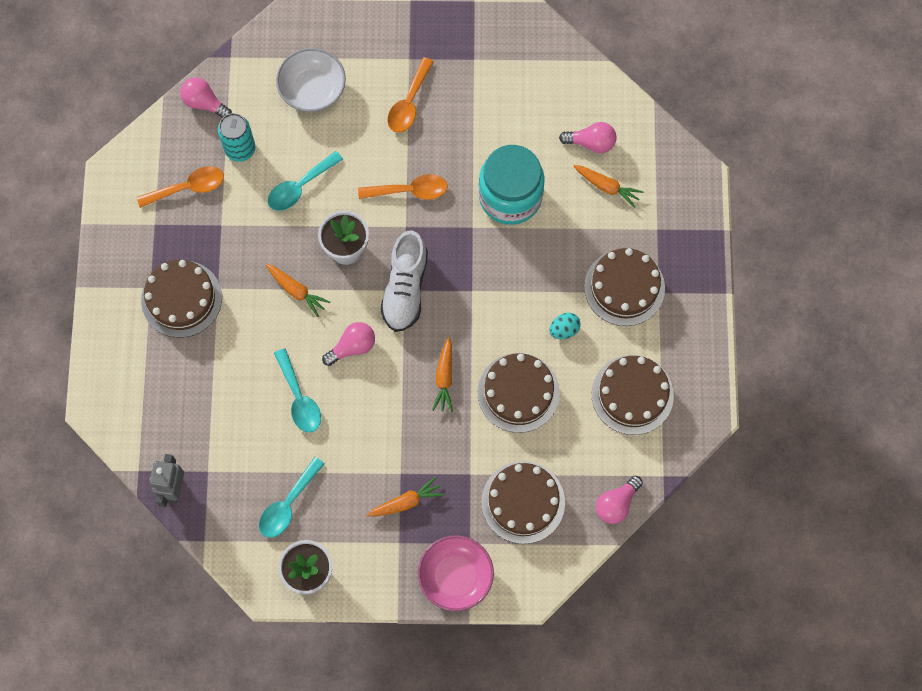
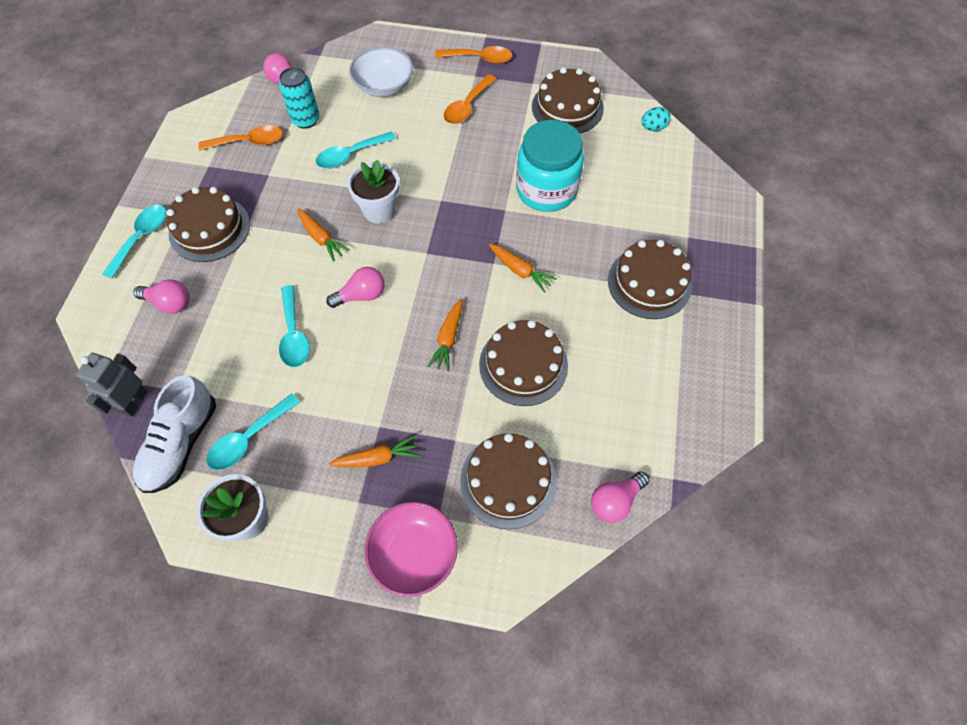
camera: 10 degrees right, 10 degrees down
orange spoon [358,174,448,200] -> orange spoon moved to [435,46,513,64]
white shoe [380,230,428,332] -> white shoe moved to [133,375,216,493]
turquoise egg [549,313,581,339] -> turquoise egg moved to [641,107,671,131]
pink light bulb [559,122,616,153] -> pink light bulb moved to [133,279,190,314]
orange carrot [573,165,644,208] -> orange carrot moved to [489,244,557,293]
brown cake [592,355,674,435] -> brown cake moved to [532,67,604,133]
none -> turquoise spoon [103,205,166,279]

